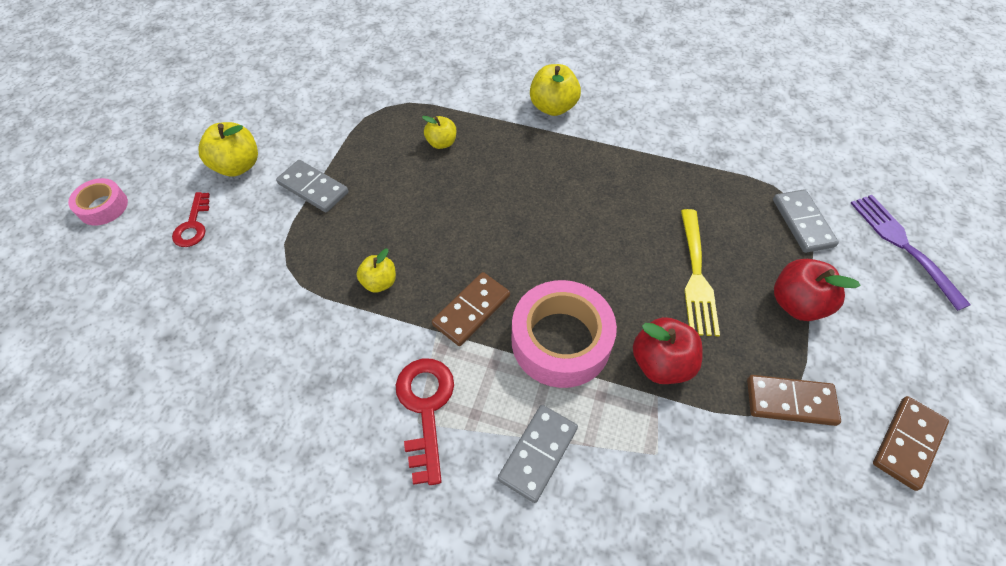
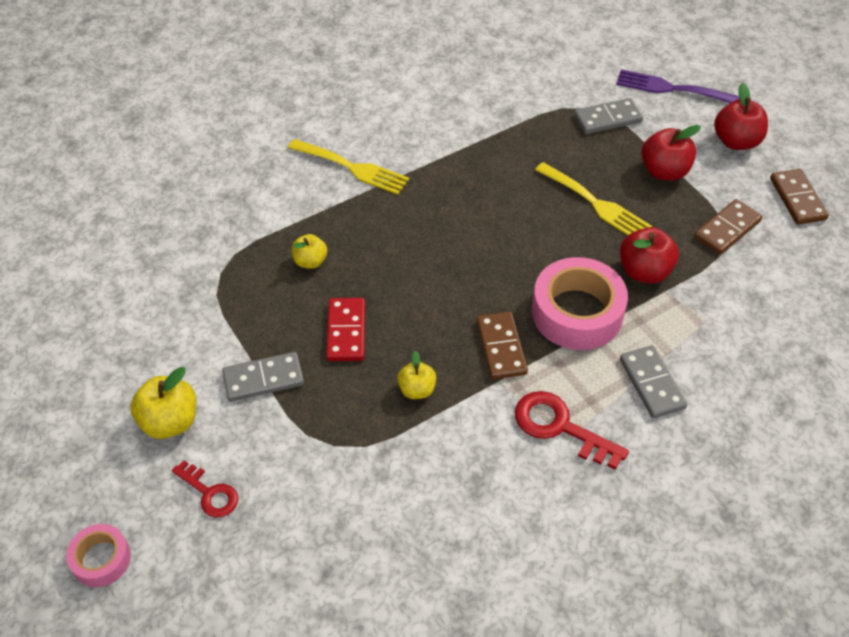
camera: 50 degrees left, 5 degrees down
yellow apple [530,64,581,116] -> yellow fork [288,139,409,195]
grey domino [773,189,839,253] -> grey domino turned 45 degrees counterclockwise [574,98,643,134]
none -> red domino [326,298,365,361]
none -> red apple [714,83,768,150]

